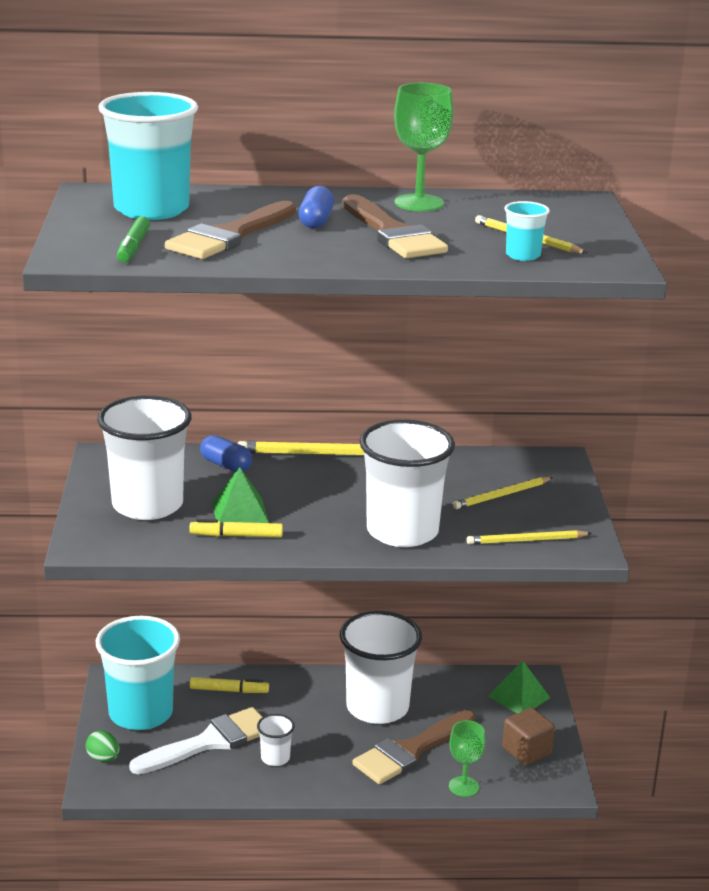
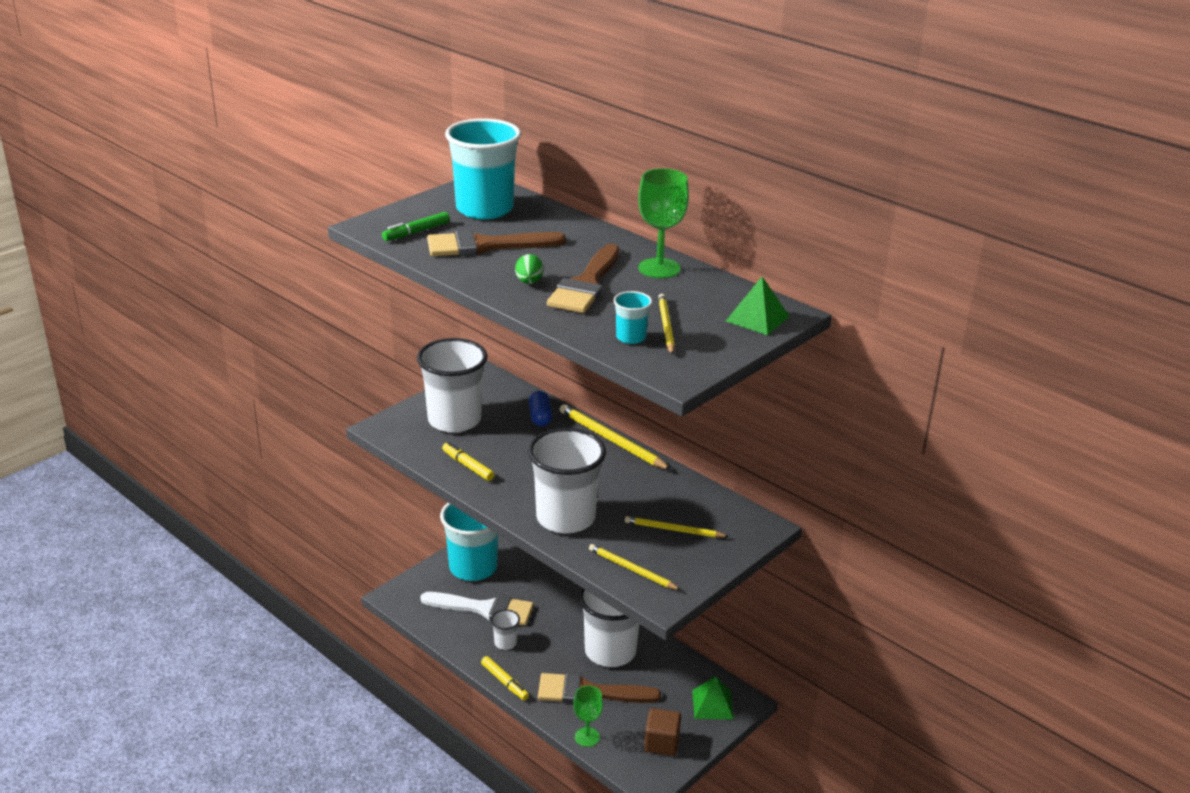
camera: 45 degrees right, 5 degrees up
green egg [86,731,120,762] -> green egg moved to [515,254,543,284]
yellow marker [190,677,269,693] -> yellow marker moved to [481,656,529,701]
green pyramid [212,468,269,523] -> green pyramid moved to [726,277,790,335]
blue capsule [299,186,334,228] -> none

